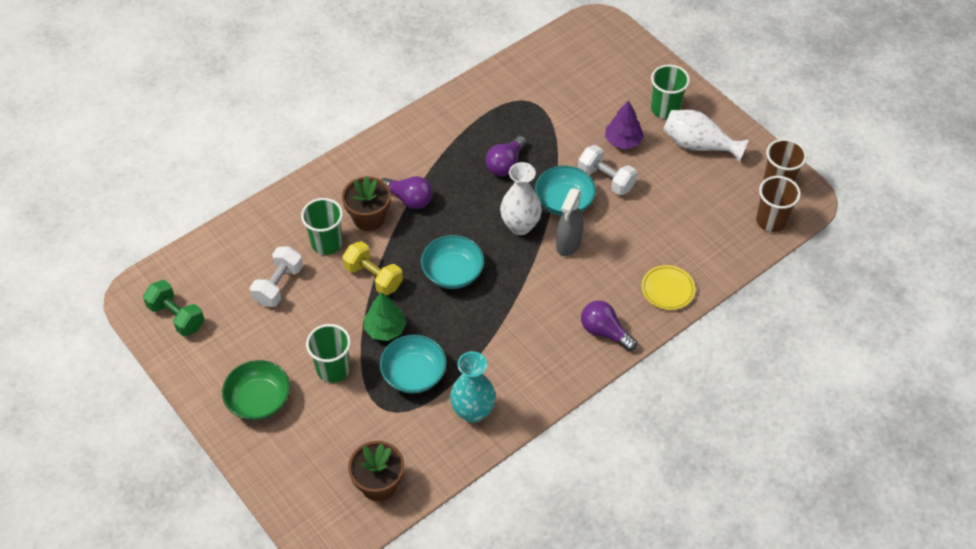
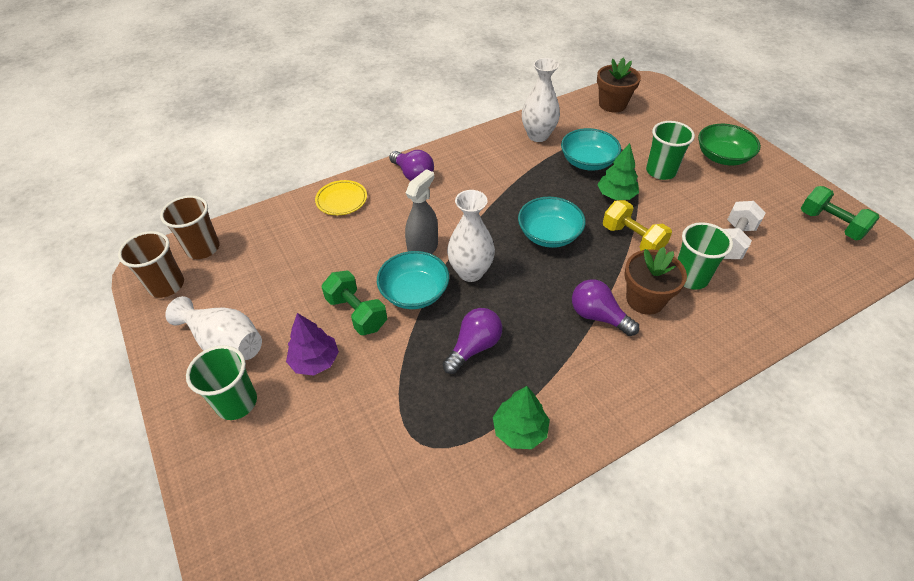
camera: 170 degrees left, 5 degrees down
turquoise vase [450,351,496,423] -> white vase [522,58,560,142]
white dumbbell [578,145,637,195] -> green dumbbell [322,270,387,335]
none -> green tree [493,386,550,449]

